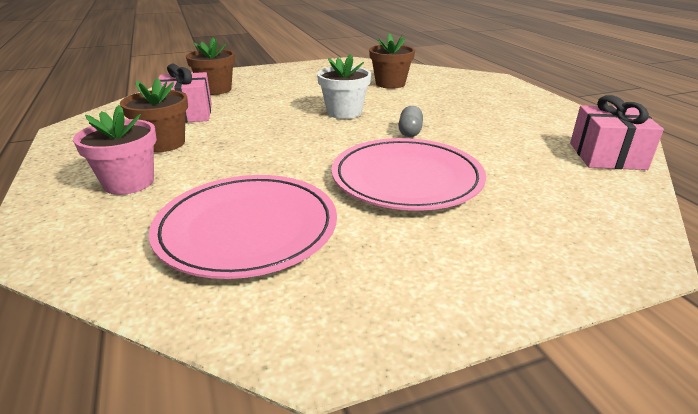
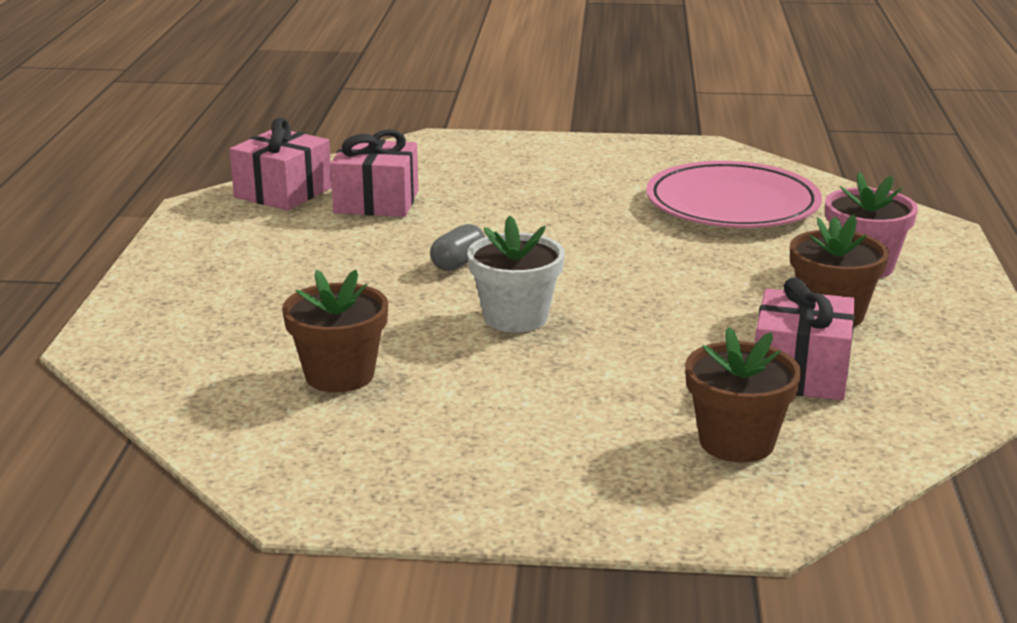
camera: 155 degrees left, 5 degrees down
pink plate [331,138,486,211] -> none
none -> pink gift [330,129,418,217]

